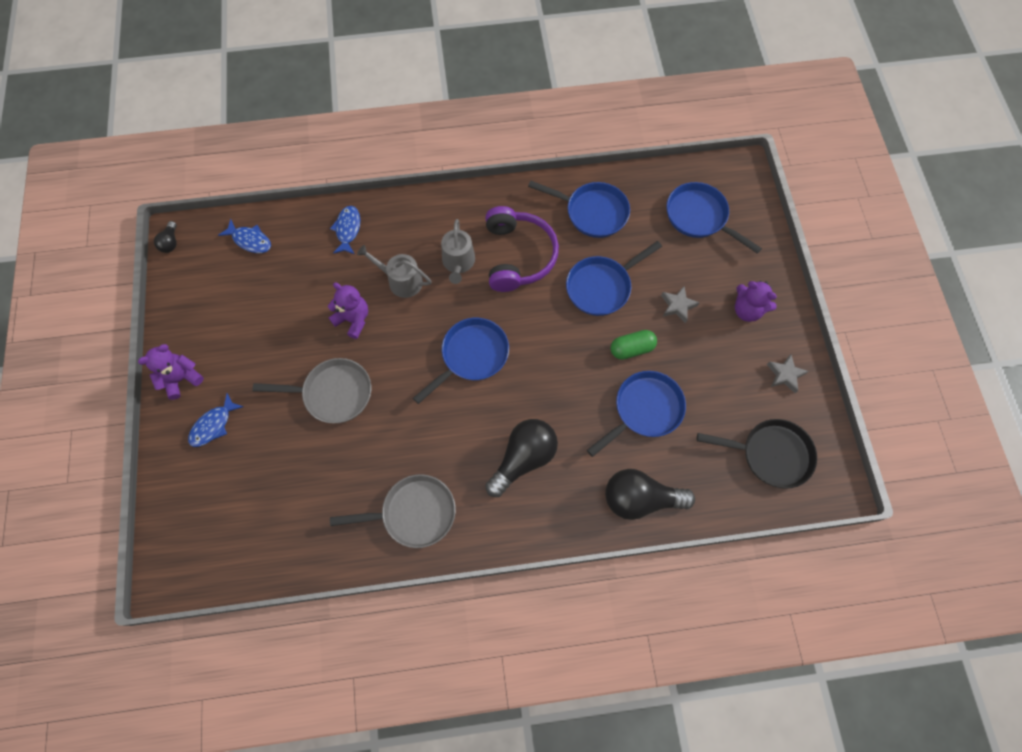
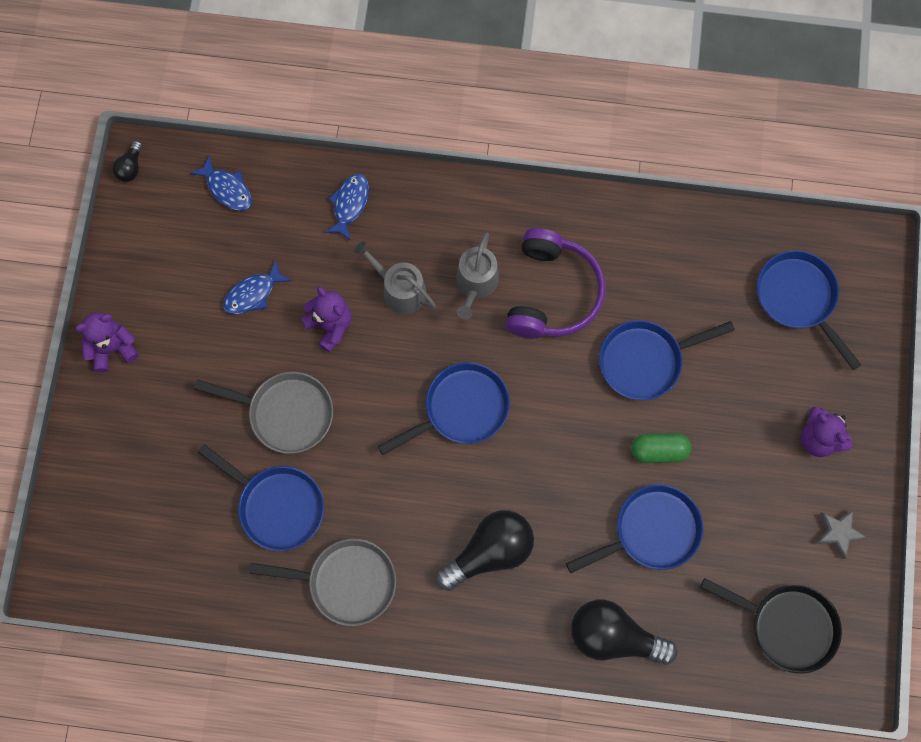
camera: 15 degrees right, 5 degrees up
blue fish [188,393,244,447] -> blue fish moved to [223,260,291,315]
blue pan [528,181,630,238] -> blue pan moved to [198,444,324,551]
grey star [661,286,700,323] -> none

